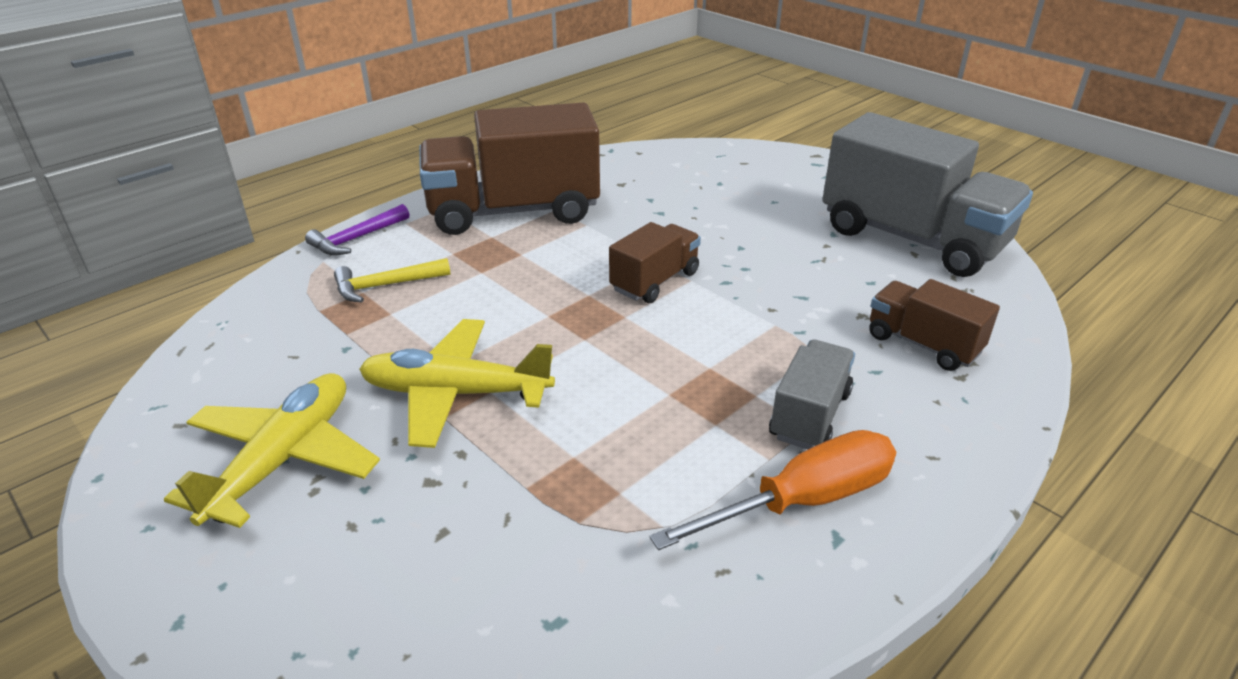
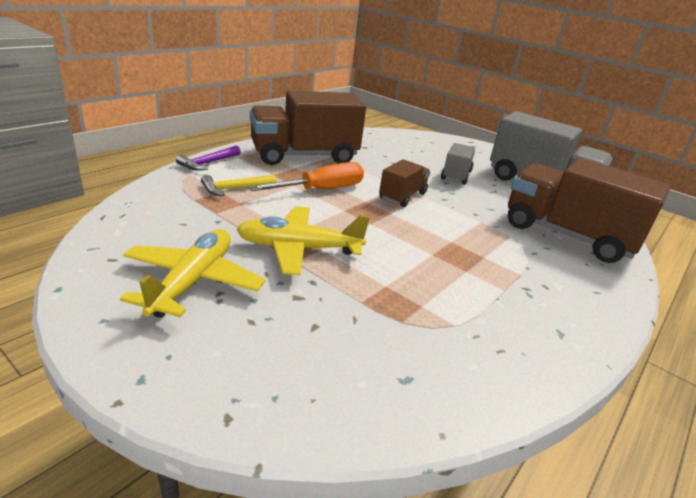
camera: 10 degrees left, 5 degrees down
orange screwdriver [650,430,896,550] -> orange screwdriver moved to [249,162,364,191]
grey truck [769,340,855,449] -> grey truck moved to [441,143,475,185]
brown truck [869,279,1000,371] -> brown truck [508,158,670,263], size x1.97

